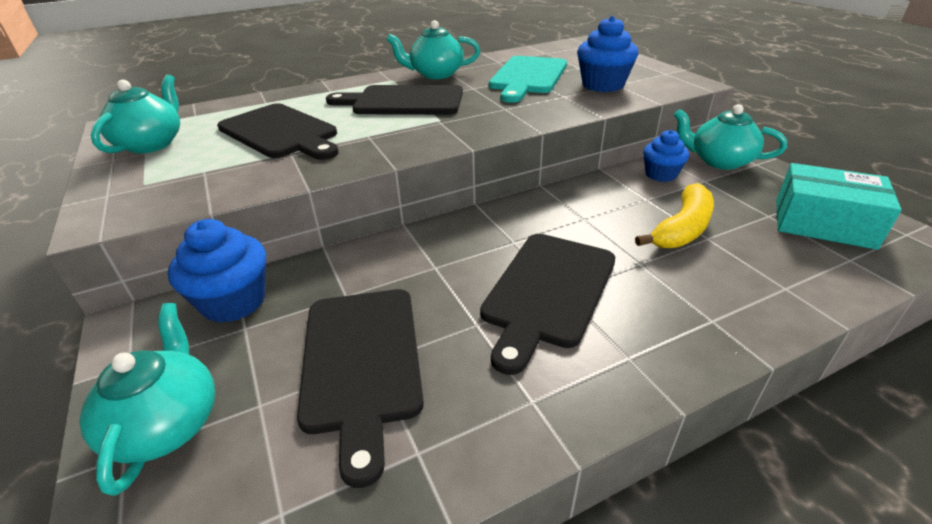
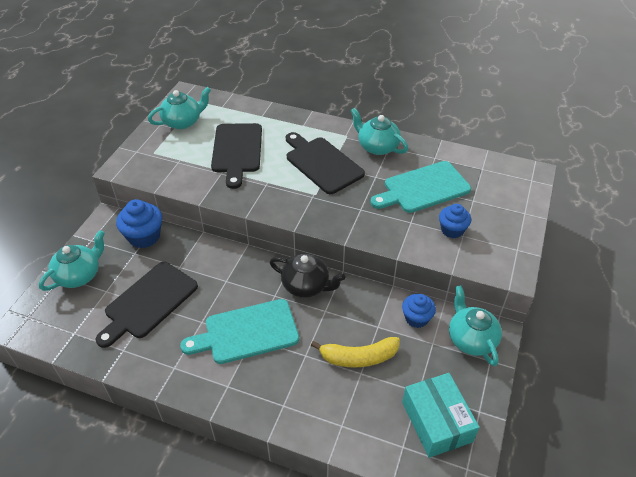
camera: 45 degrees right, 10 degrees up
black cutting board [480,234,615,375] -> turquoise cutting board [180,299,299,364]
blue cupcake [577,16,639,92] -> blue cupcake [439,204,471,238], size x0.67
none -> black teapot [269,254,345,298]

